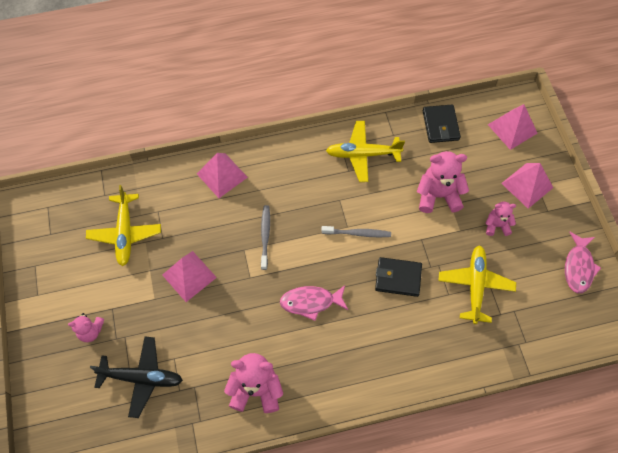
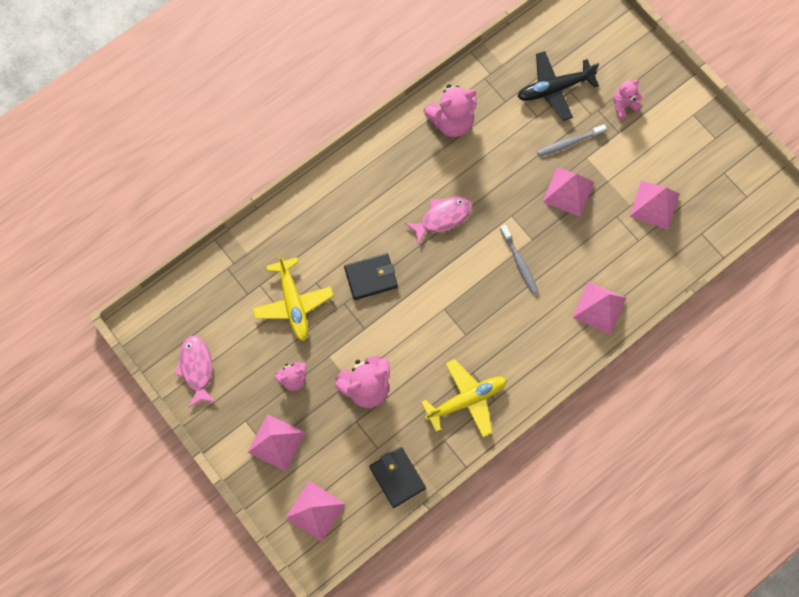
camera: 155 degrees right, 10 degrees up
yellow plane [86,185,161,266] -> pink pyramid [629,181,680,230]
grey toothbrush [321,226,391,237] -> grey toothbrush moved to [537,124,607,157]

